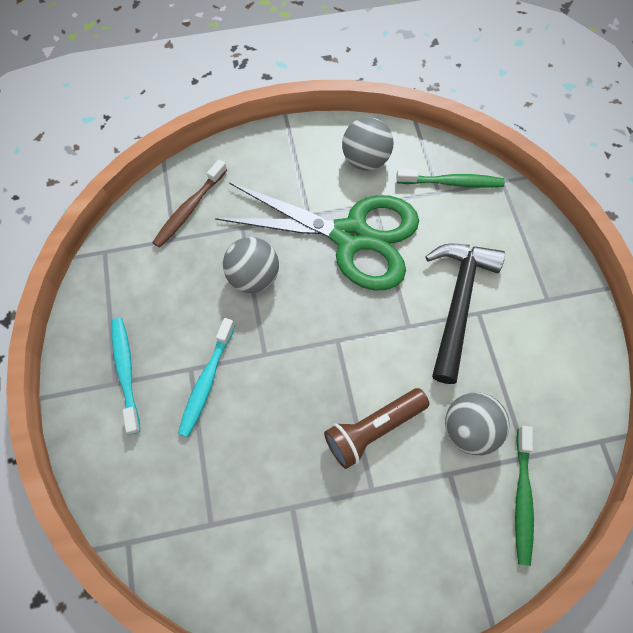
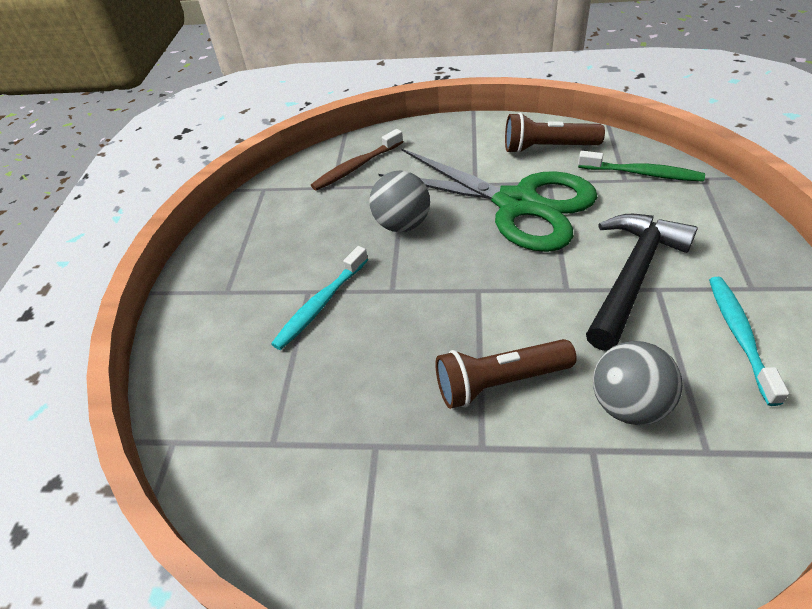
camera: 20 degrees right, 20 degrees down
turquoise toothbrush [112,318,140,435] -> turquoise toothbrush moved to [709,277,789,406]
grey ball [342,117,394,171] -> brown flashlight [505,112,605,154]
green toothbrush [515,426,534,566] -> none

